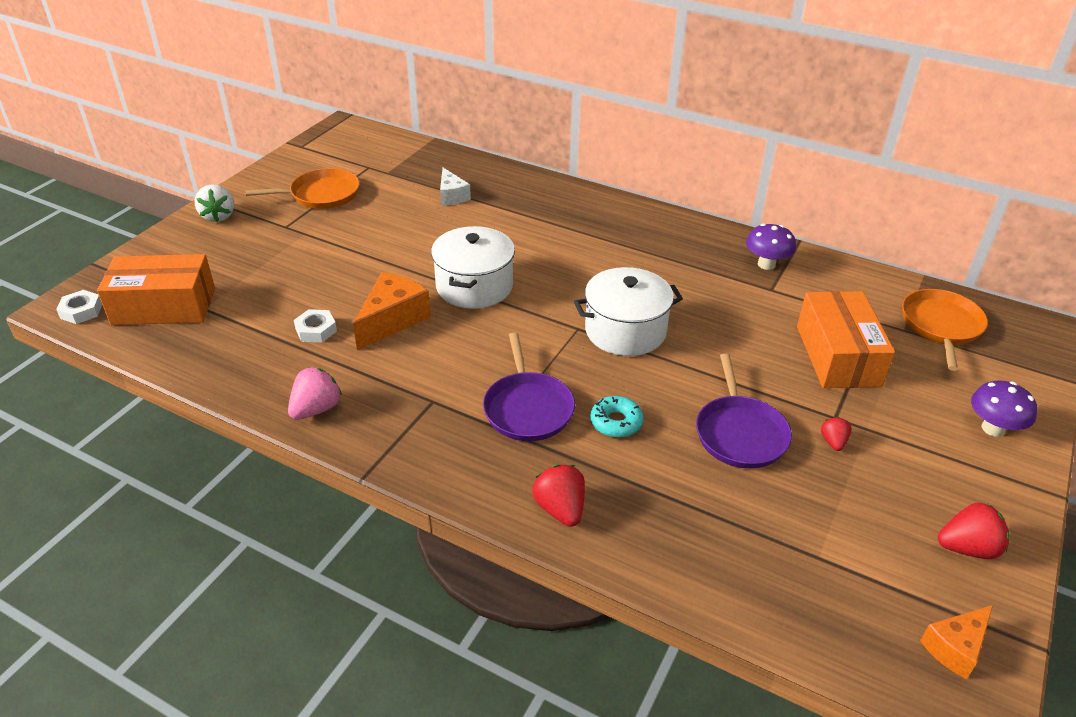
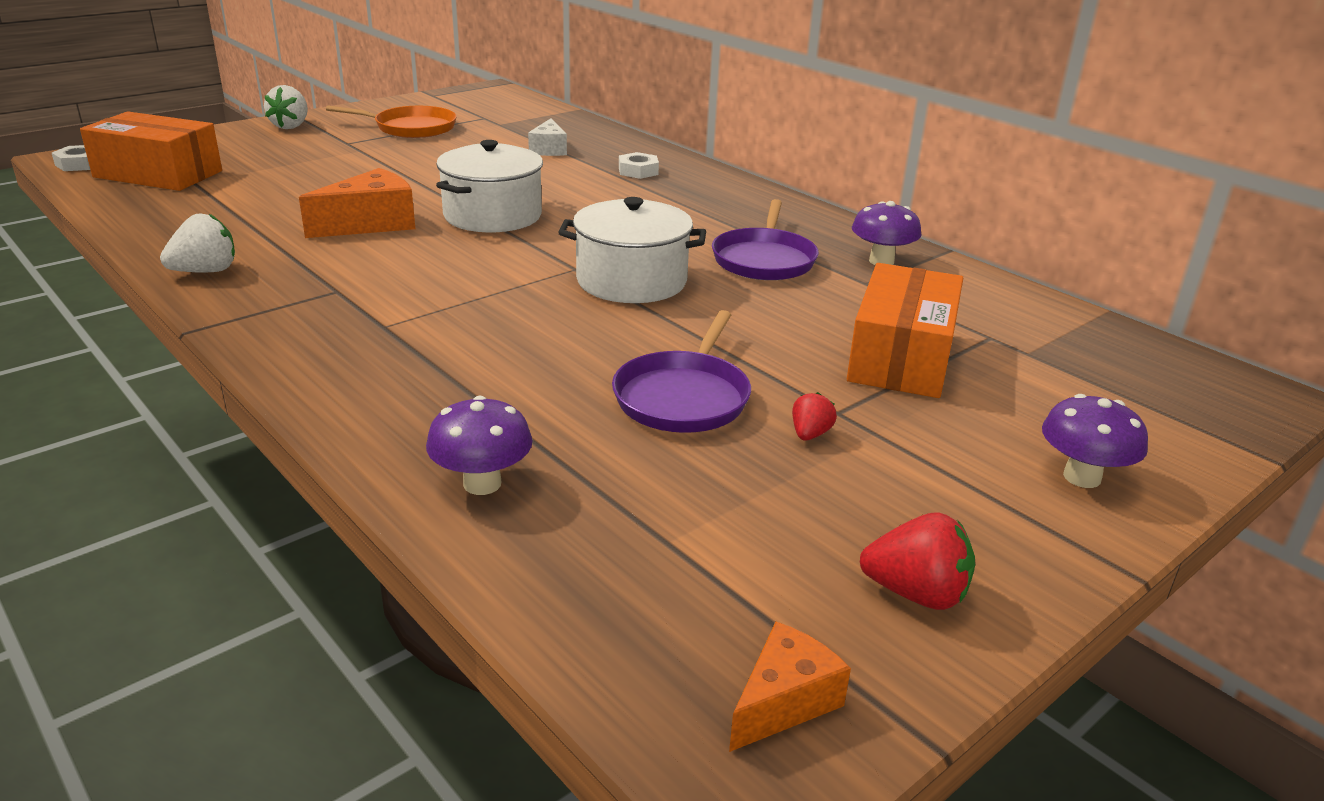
camera: 20 degrees right, 10 degrees down
pink strawberry [288,367,342,420] -> white strawberry [160,214,235,272]
white nut [294,309,337,343] -> white nut moved to [619,152,659,179]
purple pan [483,333,575,441] -> purple pan moved to [712,199,819,280]
red strawberry [532,465,585,527] -> none
turquoise donut [590,396,643,438] -> none
orange pan [902,289,988,371] -> none
orange cheese [920,605,993,679] -> orange cheese turned 150 degrees clockwise [729,622,851,752]
none -> purple mushroom [426,396,533,495]

